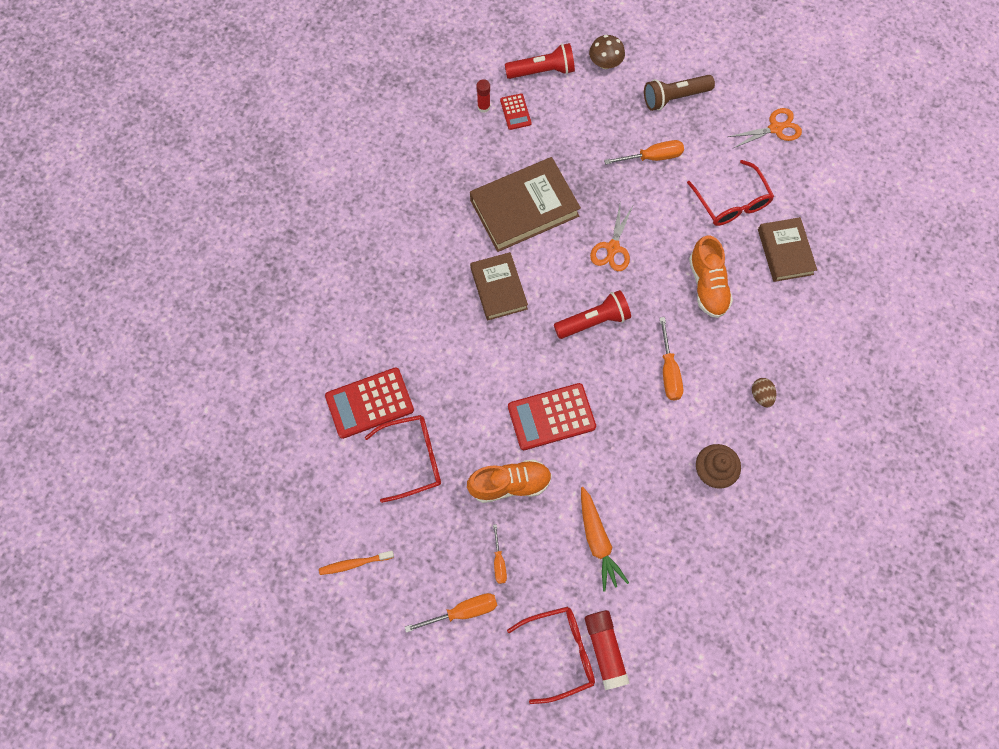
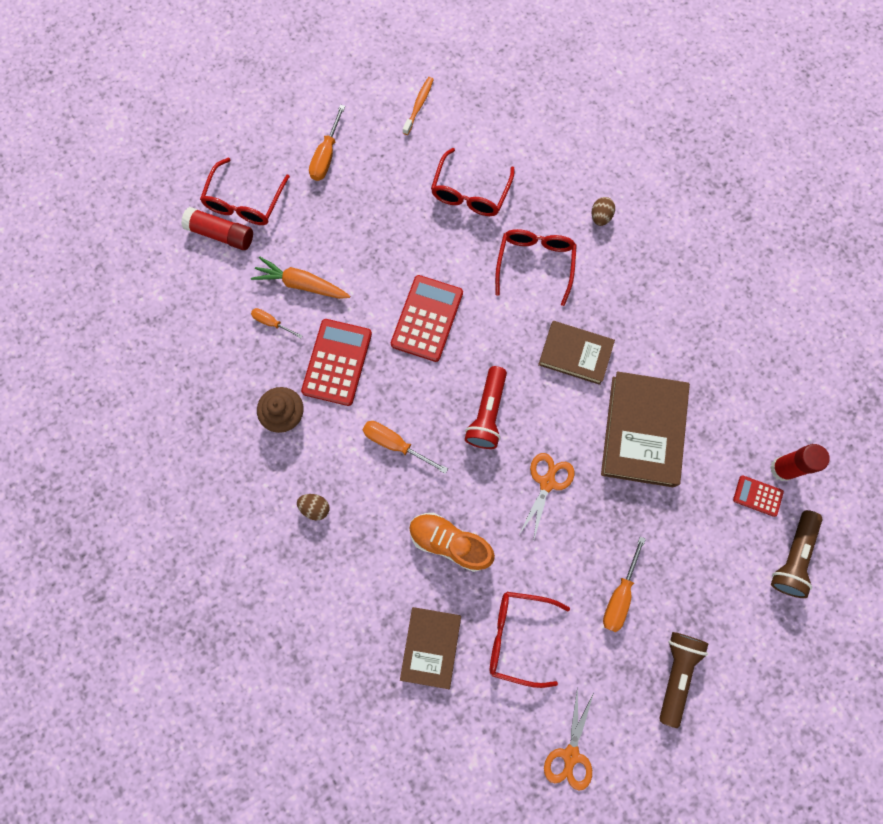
camera: 125 degrees right, 5 degrees up
red calculator [325,367,414,439] -> red calculator moved to [301,319,372,406]
orange shoe [467,459,552,503] -> none
red glue stick [476,79,490,113] -> red glue stick [770,444,830,481], size x1.60
orange screwdriver [493,524,507,584] -> orange screwdriver moved to [251,308,302,339]
red flashlight [505,43,575,79] -> brown flashlight [771,510,823,598]
brown mushroom [589,35,625,69] -> none
orange scissors [590,204,634,271] -> orange scissors turned 60 degrees clockwise [520,453,574,542]
brown book [758,217,817,282] -> brown book turned 75 degrees clockwise [400,607,461,689]
none -> red glasses [495,229,577,306]
none -> brown egg [592,197,615,226]

